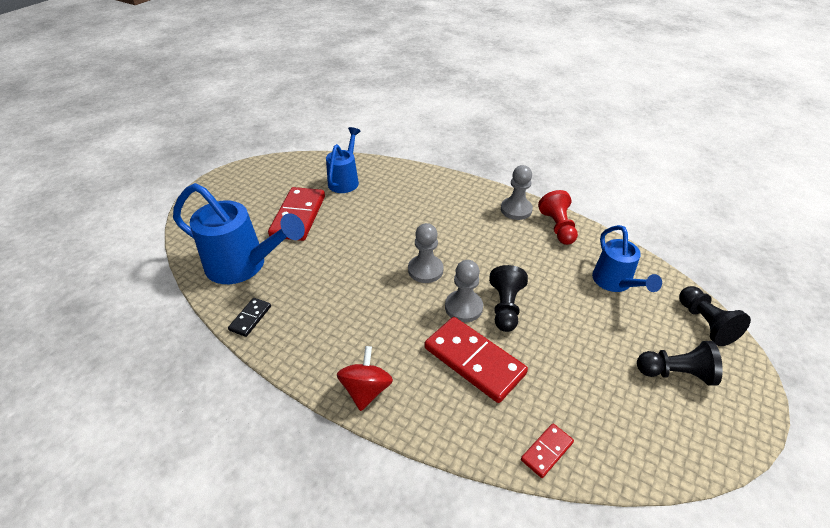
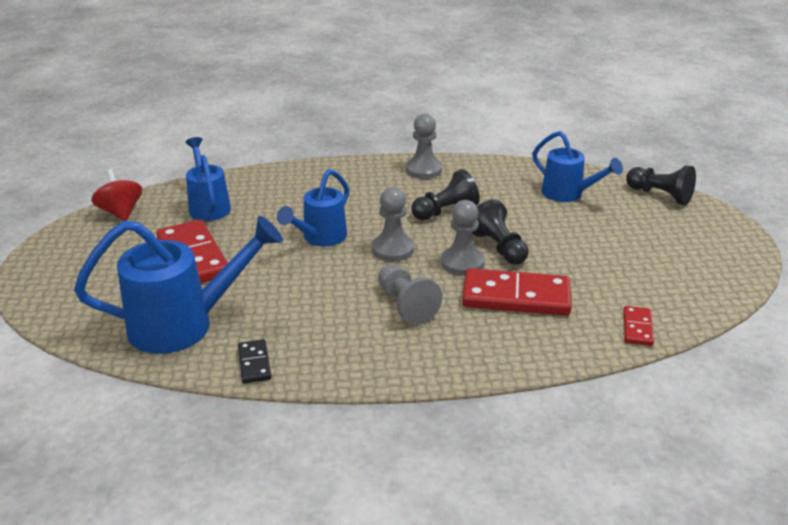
camera: 35 degrees left, 10 degrees down
red spinning top [337,346,393,411] -> red spinning top moved to [91,169,143,221]
red pawn [538,190,578,245] -> none
black pawn [637,341,723,386] -> black pawn moved to [411,169,480,220]
none -> blue watering can [277,169,349,246]
none -> grey pawn [378,265,442,324]

